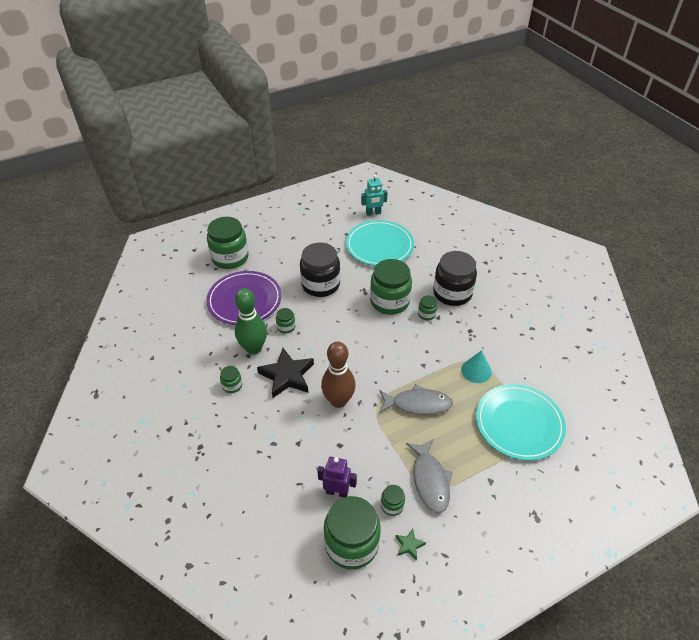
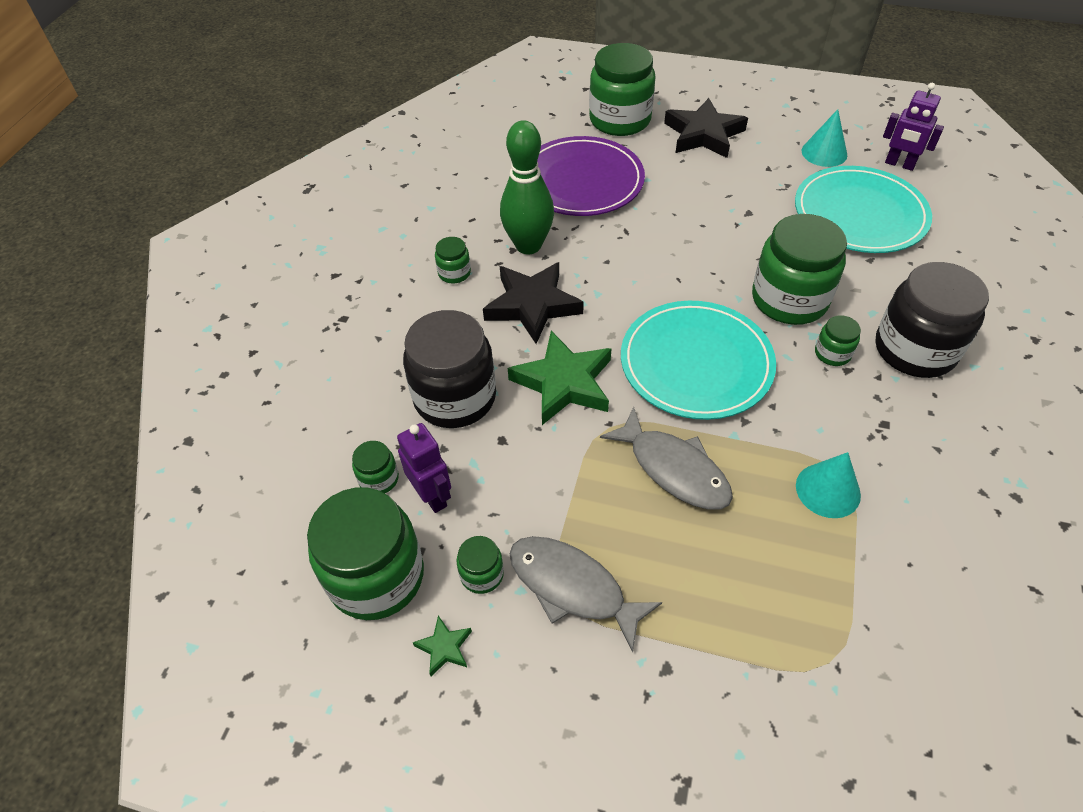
camera: 45 degrees right, 5 degrees up
green jar [276,308,295,334] -> green jar moved to [352,441,399,493]
black jar [300,243,340,297] -> black jar moved to [403,310,496,428]
brown bowling pin [321,341,356,408] -> green star [508,331,612,425]
turquoise robot [361,175,388,216] -> purple robot [883,83,944,171]
grey fish [406,439,453,513] -> grey fish turned 90 degrees clockwise [509,536,662,653]
turquoise plate [476,384,566,460] -> turquoise plate moved to [621,301,776,420]
none -> black star [664,98,748,158]
none -> turquoise cone [802,109,847,167]

